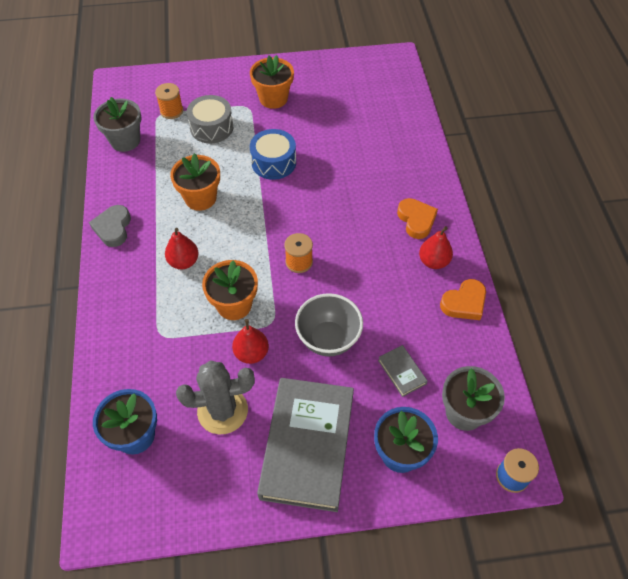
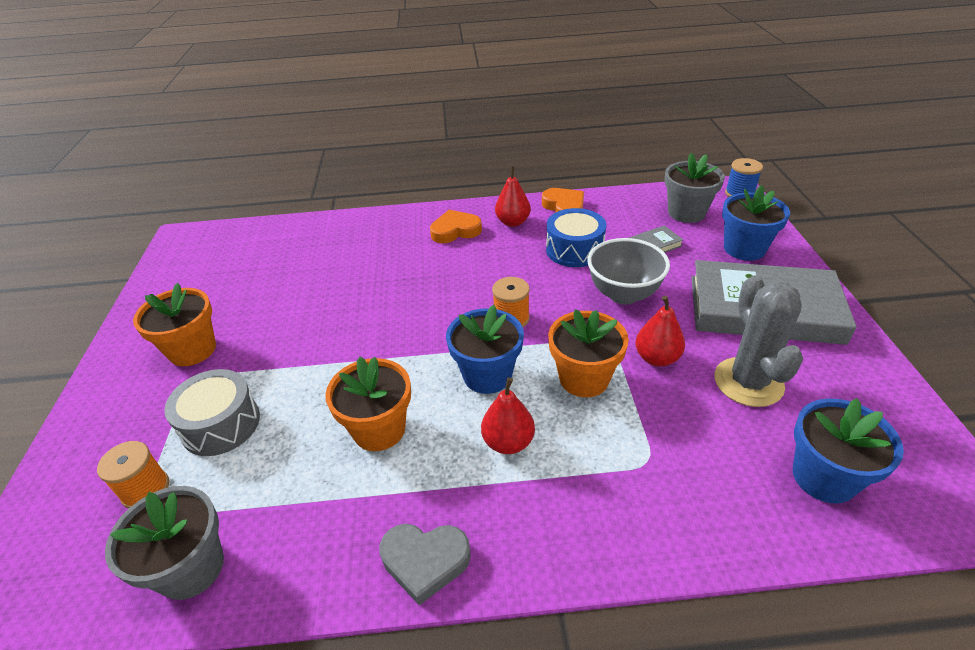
camera: 85 degrees left, 15 degrees down
blue drum [250,129,296,180] -> blue drum moved to [546,208,606,267]
none -> blue flower pot [446,305,524,394]

